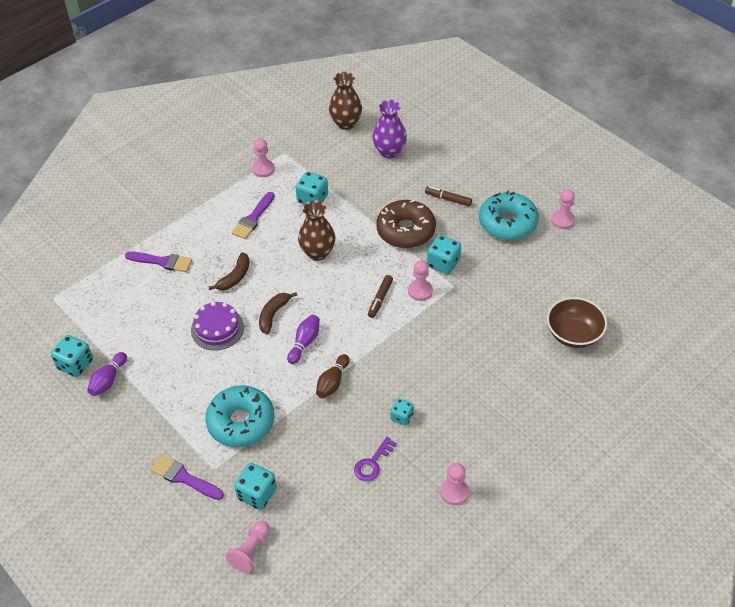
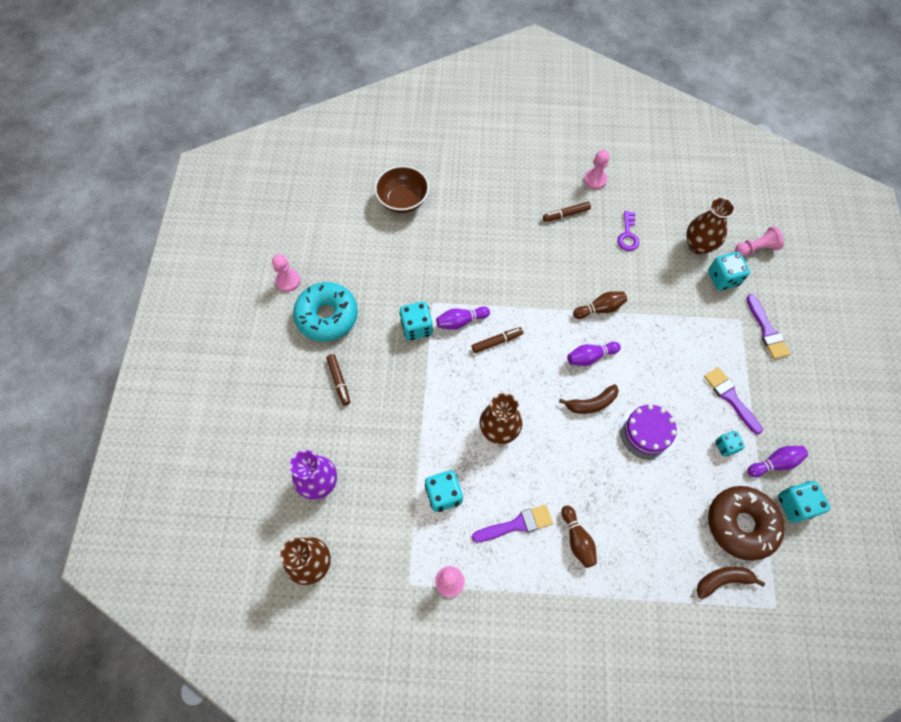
camera: 135 degrees left, 15 degrees up
purple brush [125,251,192,272] -> purple brush moved to [704,367,763,435]
turquoise donut [205,385,274,447] -> none
brown banana [209,252,250,290] -> brown banana moved to [697,567,765,599]
purple key [354,437,397,481] -> purple key turned 105 degrees clockwise [617,211,639,251]
brown donut [376,200,436,248] -> brown donut moved to [708,486,785,561]
turquoise dice [390,398,414,426] -> turquoise dice moved to [715,431,745,457]
pink pawn [408,260,433,301] -> purple bowling pin [436,306,490,330]
none -> brown marker [543,202,591,222]
none -> brown bowling pin [561,505,597,568]
none -> brown vase [686,197,735,255]

